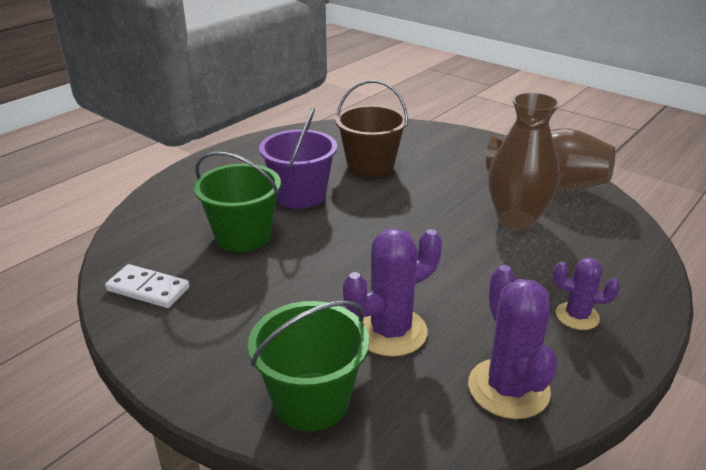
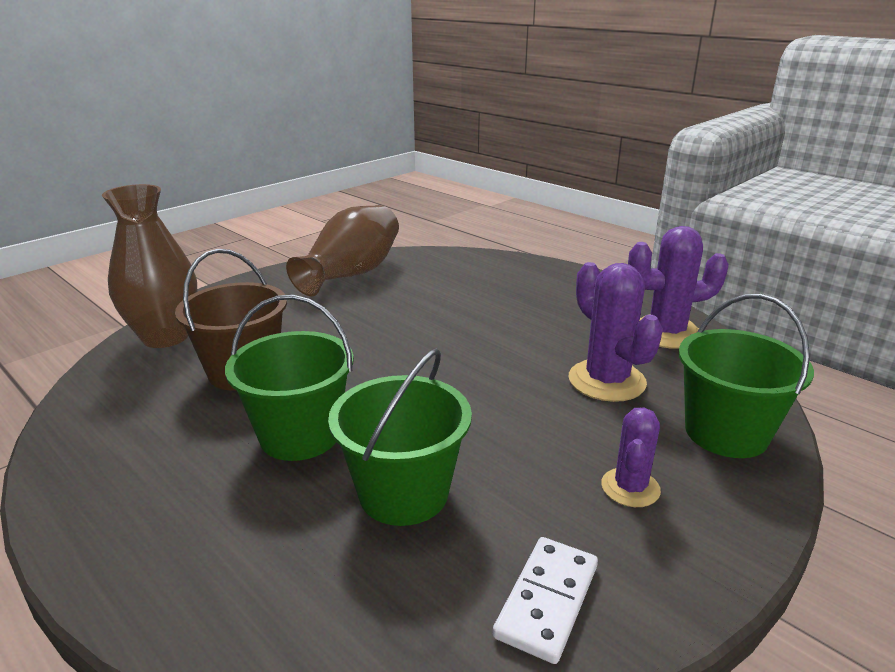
camera: 85 degrees left, 5 degrees down
purple bucket [259,108,337,209] -> green bucket [225,295,354,461]
brown vase [488,92,560,230] -> brown vase moved to [102,184,197,348]
purple cactus [553,258,620,330] -> purple cactus moved to [601,408,661,507]

